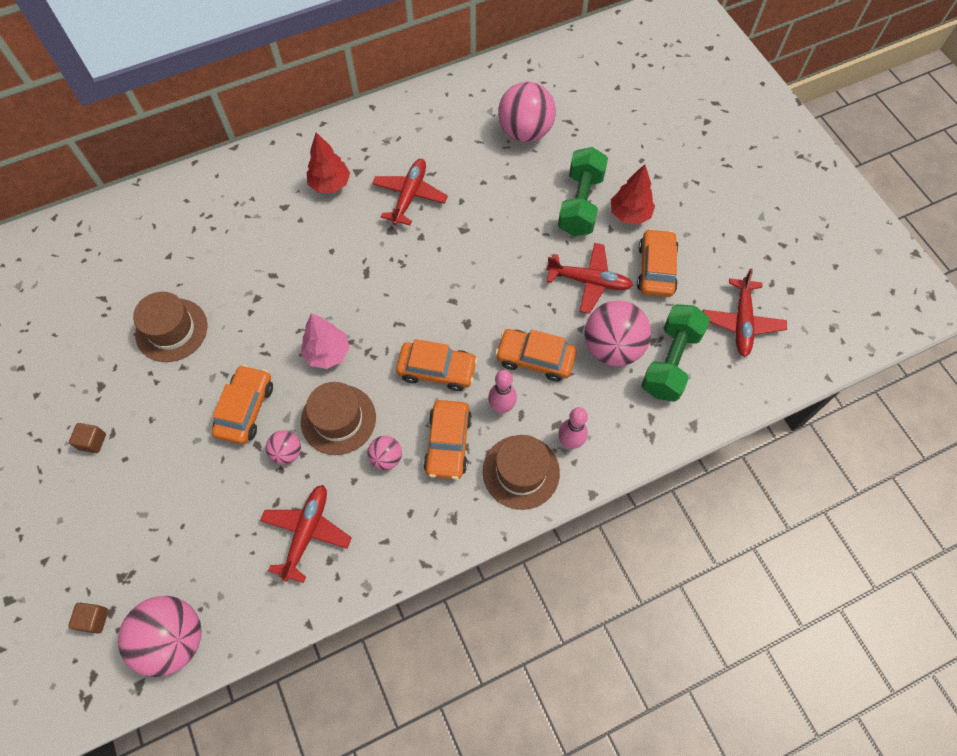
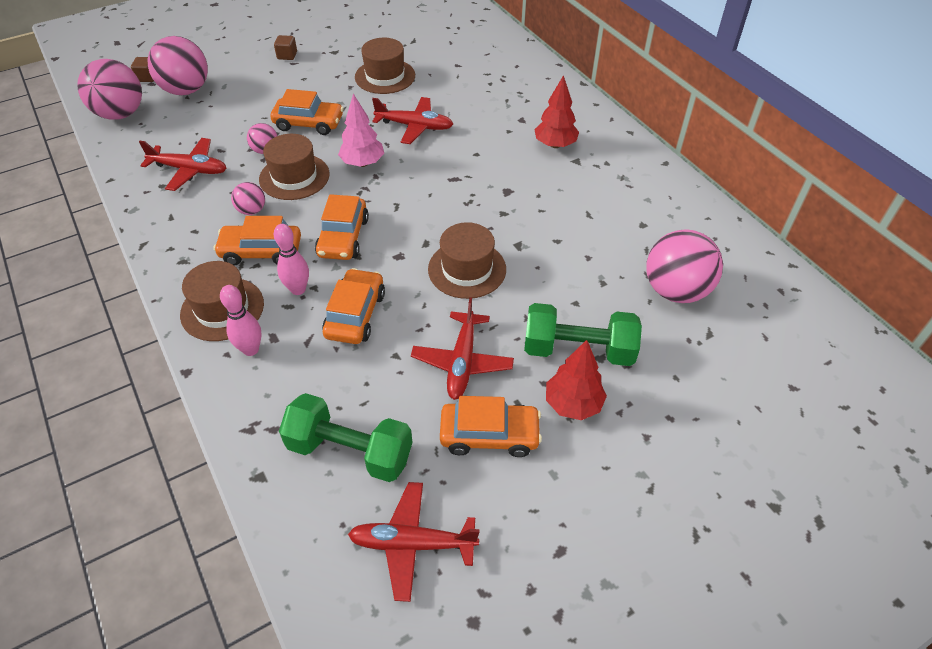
camera: 85 degrees right, 15 degrees down
red plane [372,159,448,225] -> red plane moved to [372,97,453,144]
pink ball [584,300,651,366] -> pink ball moved to [148,36,208,95]
none -> brown hat [428,222,506,299]

